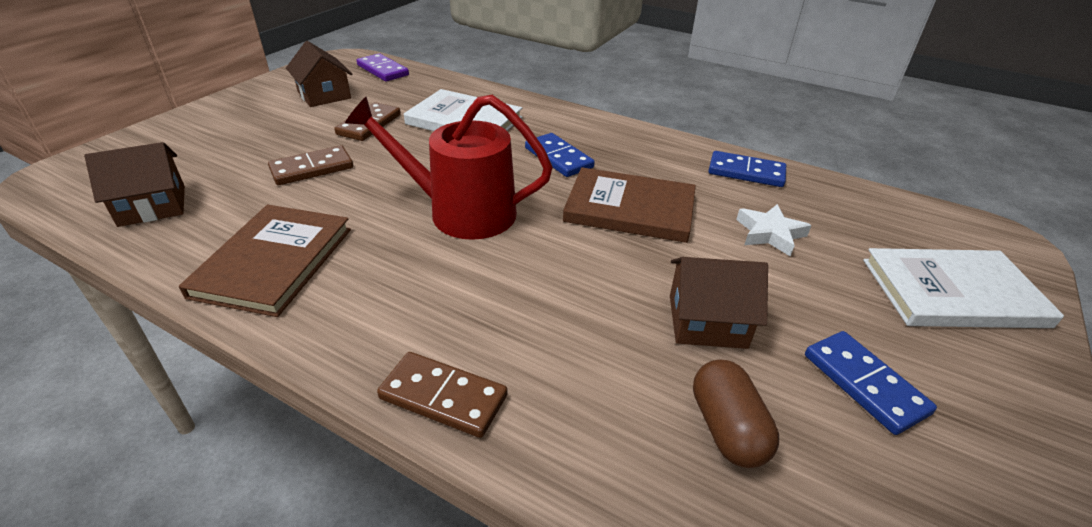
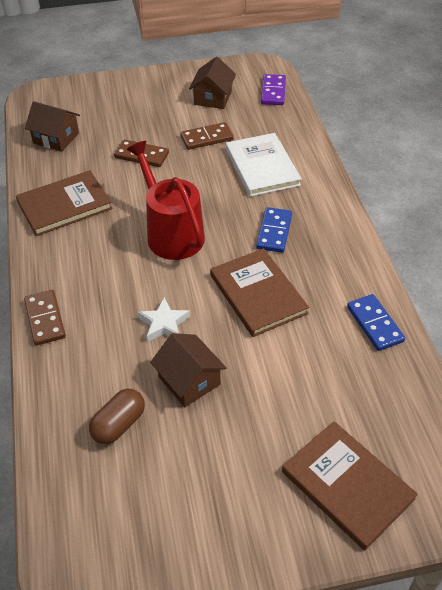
camera: 50 degrees right, 10 degrees up
white star [736,204,812,256] -> white star moved to [138,298,190,342]
blue domino [805,331,937,435] -> none
white book [863,248,1064,328] -> brown book [282,421,418,551]

